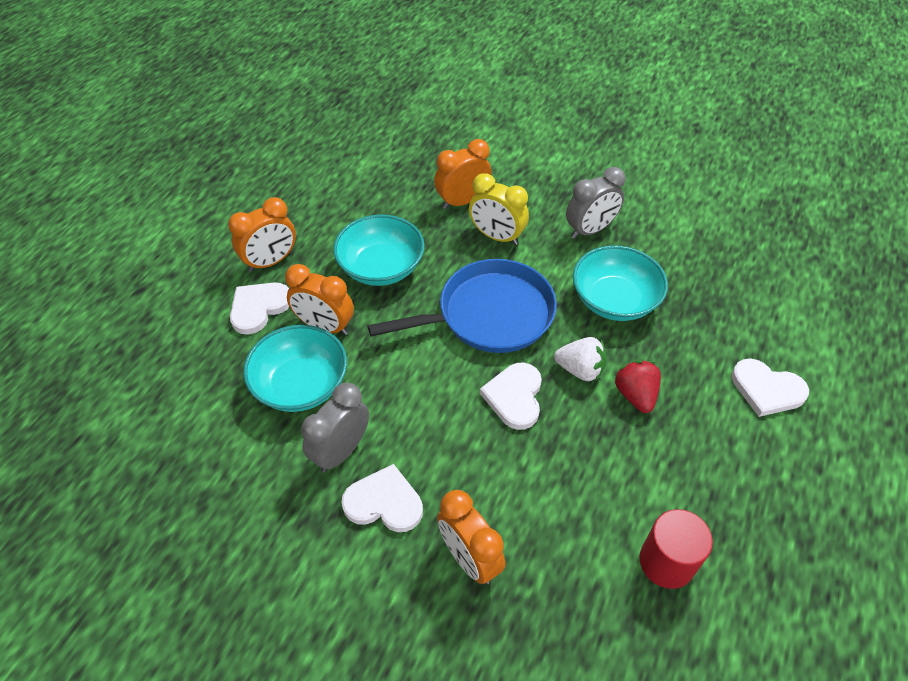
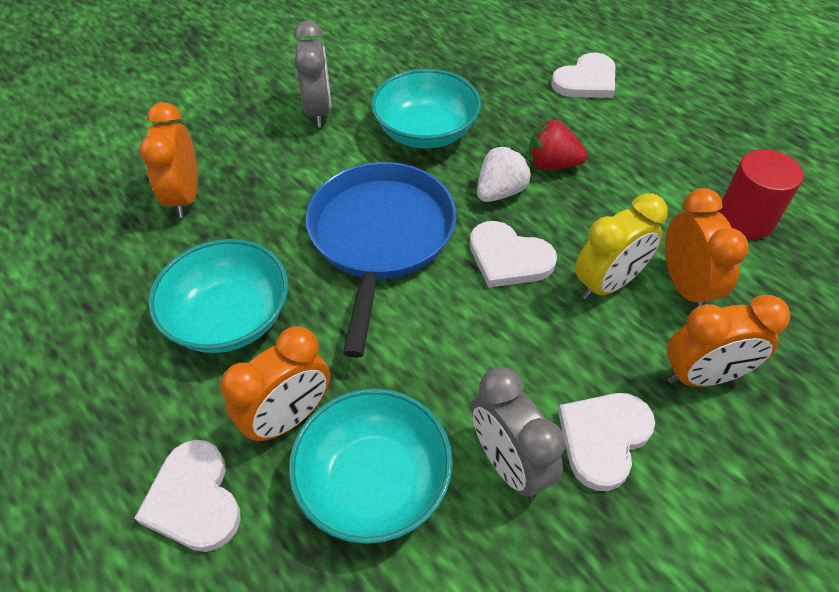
camera: 65 degrees left, 0 degrees up
orange clock [228,197,296,272] -> orange clock moved to [665,188,748,308]
yellow clock [469,173,529,245] -> yellow clock moved to [575,193,668,300]

